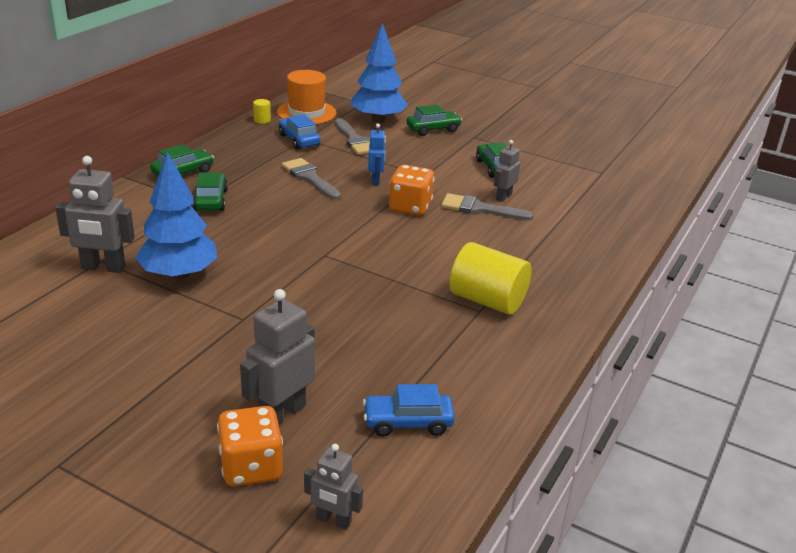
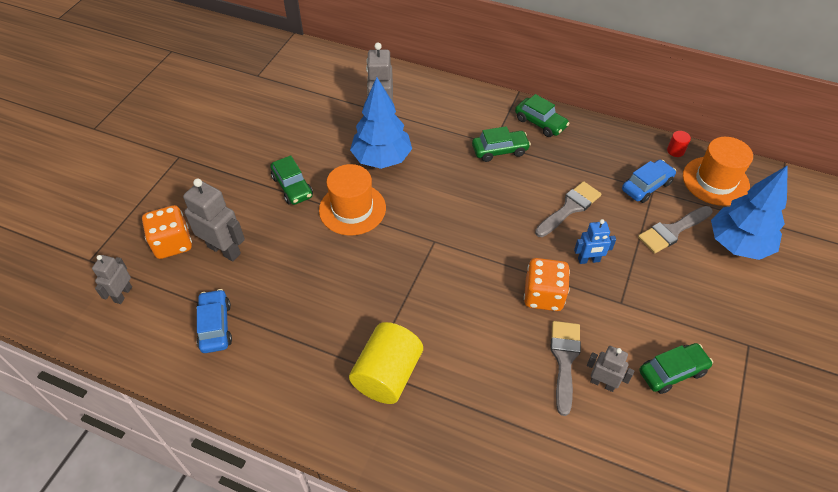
camera: 85 degrees right, 20 degrees up
yellow cylinder [253,99,271,124] -> red cylinder [667,131,691,157]
green car [406,104,462,136] -> green car moved to [270,155,313,205]
none -> orange hat [319,164,386,236]

